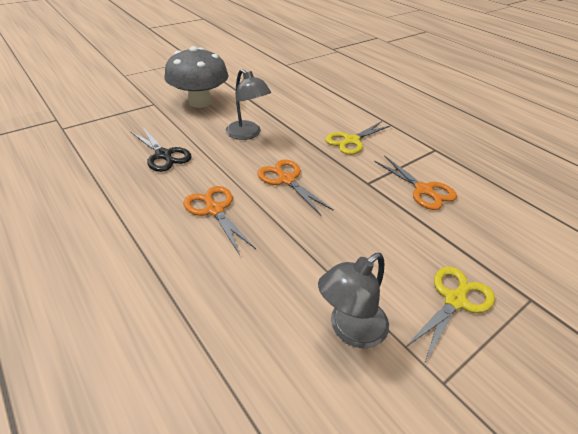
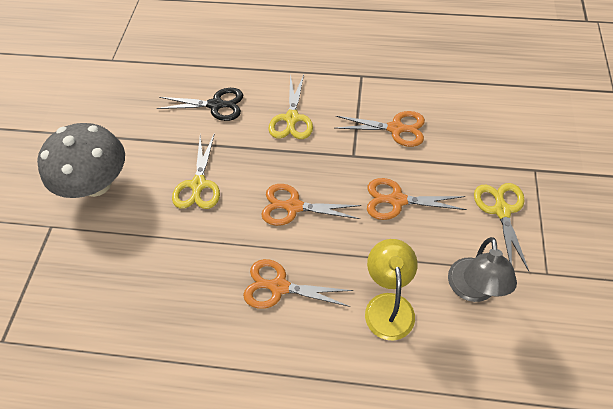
camera: 40 degrees left, 15 degrees up
black scissors [131,127,192,172] -> black scissors moved to [157,88,243,121]
grey lamp [226,69,271,140] -> yellow scissors [172,133,220,209]
none -> yellow lamp [365,239,418,340]
none -> orange scissors [367,178,467,220]

